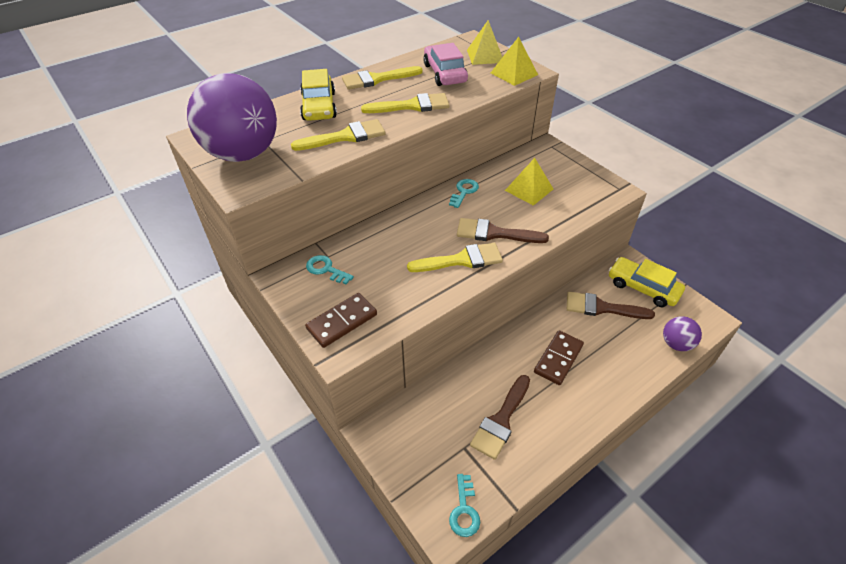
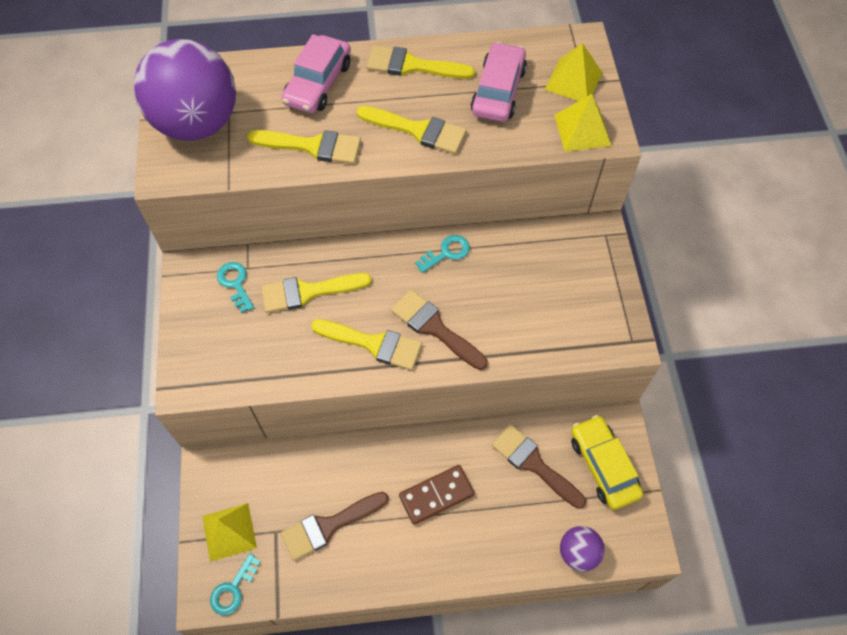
camera: 30 degrees right, 15 degrees up
yellow car [300,69,337,121] -> pink car [281,34,351,113]
brown domino [305,293,377,348] -> none
yellow pyramid [505,158,553,206] -> yellow pyramid moved to [202,503,257,562]
none -> yellow brush [261,273,372,313]

